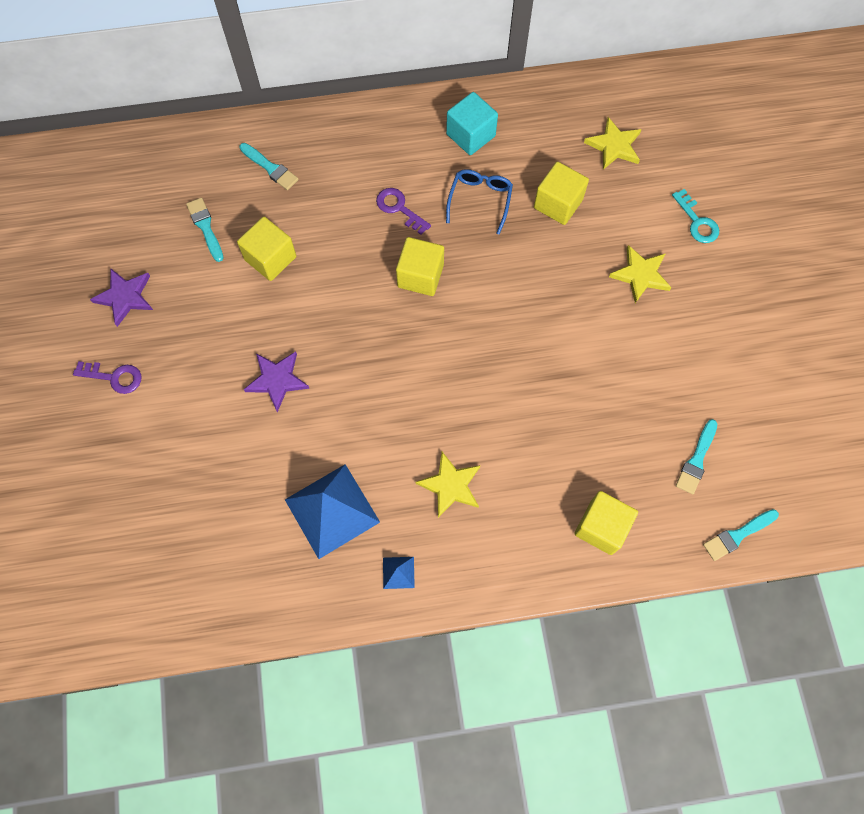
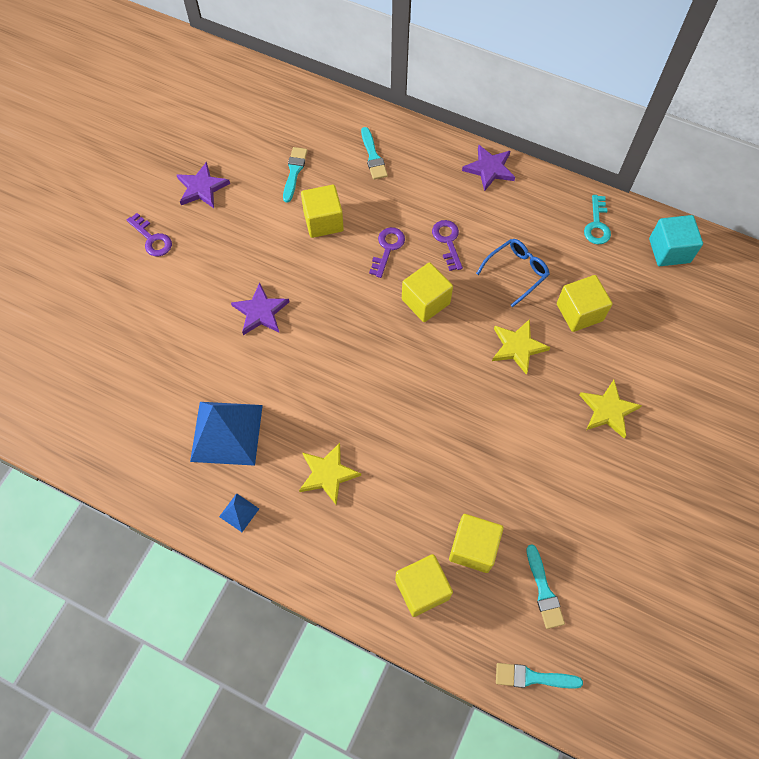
camera: 35 degrees right, 5 degrees down
turquoise cube [446,92,498,155] -> turquoise cube moved to [649,215,703,266]
yellow star [584,117,642,170] -> yellow star moved to [492,319,550,375]
turquoise key [672,189,719,243] -> turquoise key moved to [584,195,611,244]
turquoise brush [676,419,718,494] -> turquoise brush turned 75 degrees counterclockwise [526,545,565,629]
none -> purple key [369,227,405,278]
none -> yellow cube [449,514,503,573]
none -> purple star [462,144,515,191]

